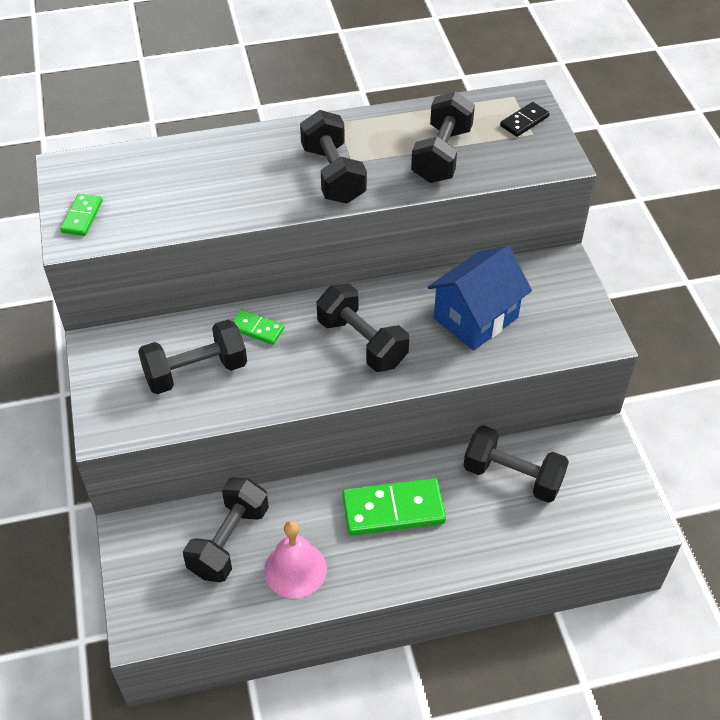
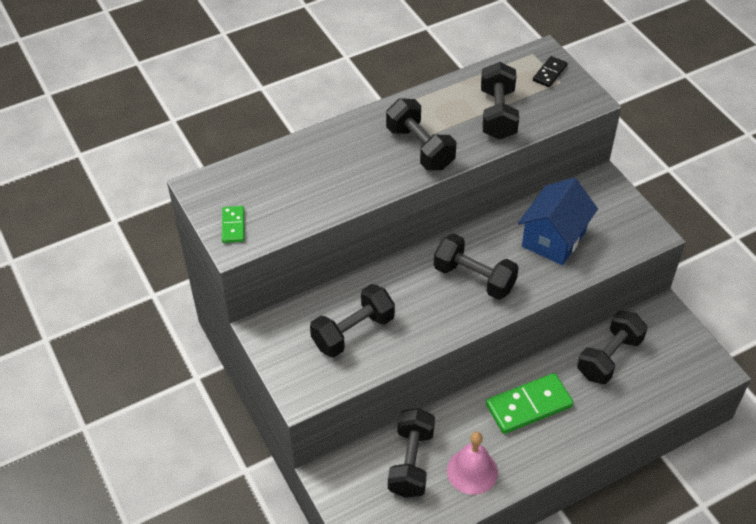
camera: 15 degrees left, 0 degrees up
green domino [232,309,284,345] -> none
black dumbbell [464,425,569,503] -> black dumbbell turned 60 degrees counterclockwise [577,310,648,384]

